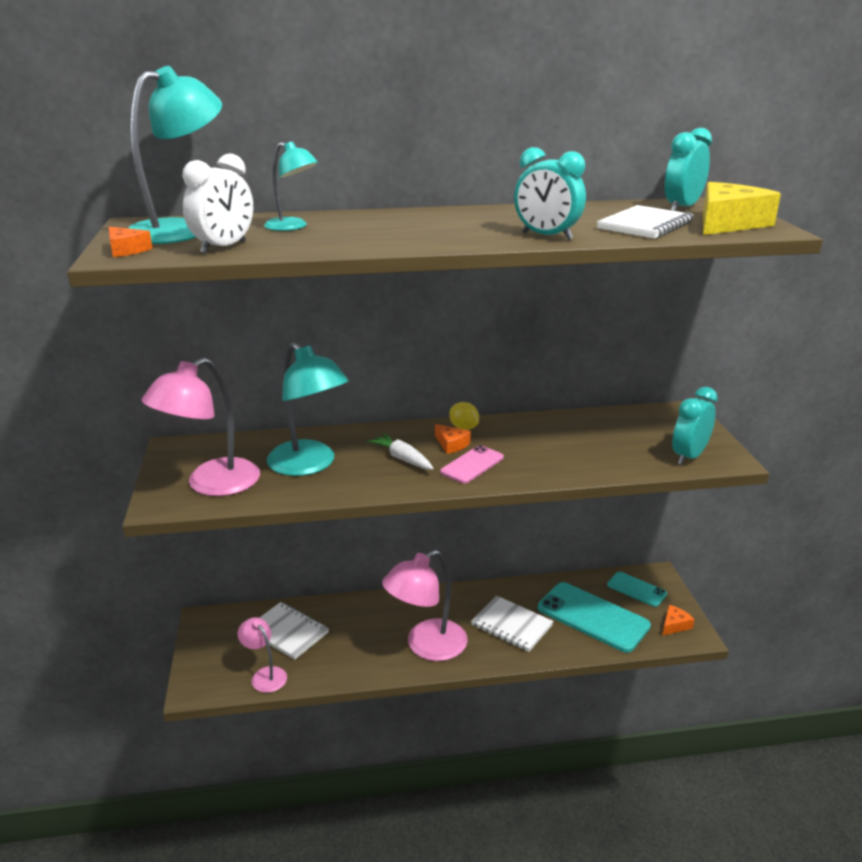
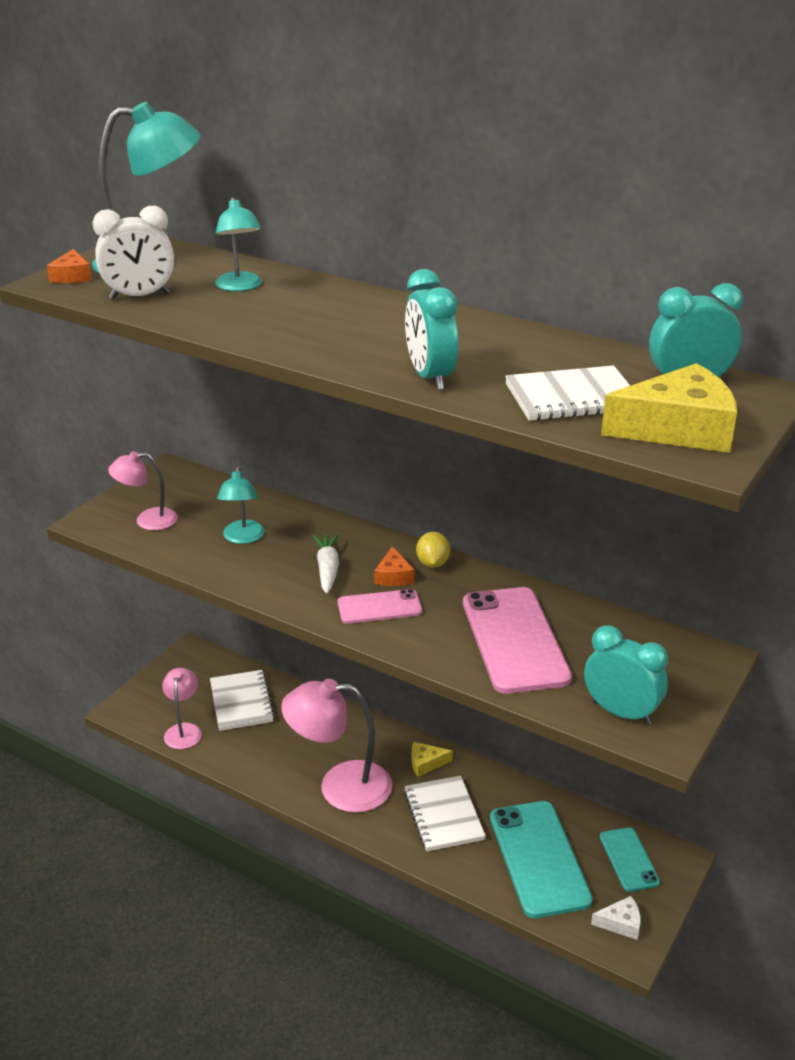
camera: 40 degrees right, 5 degrees up
pink lamp [142,358,260,496] -> pink lamp [108,451,178,530], size x0.56
turquoise lamp [267,342,348,476] -> turquoise lamp [217,466,265,544], size x0.56
orange cheese [662,605,695,636] -> white cheese [591,896,641,940]
turquoise clock [672,387,718,465] -> turquoise clock turned 45 degrees clockwise [584,625,668,725]
none -> yellow cheese [412,742,452,777]
none -> pink phone [463,587,572,694]

